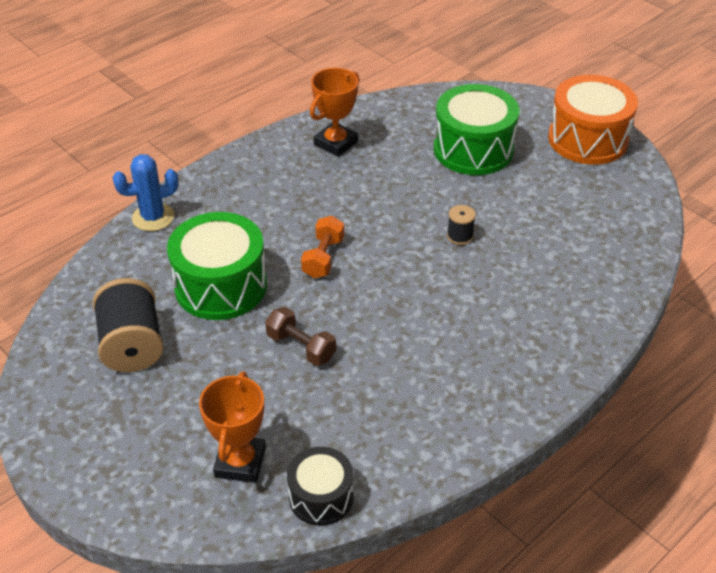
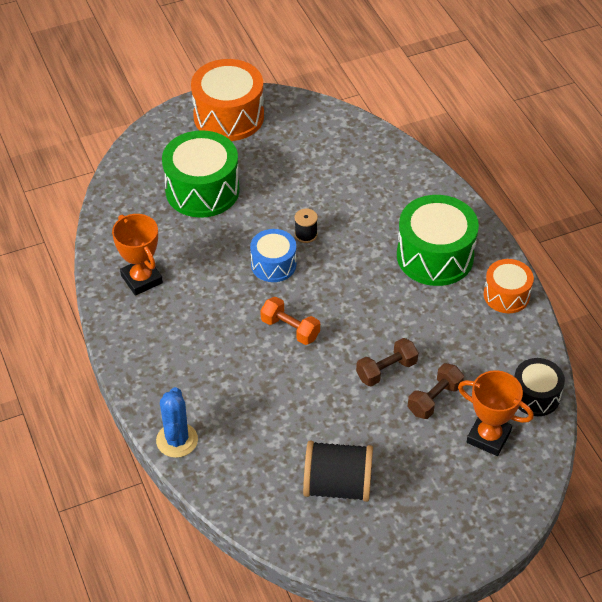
camera: 70 degrees left, 5 degrees up
green drum [167,212,267,320] -> green drum moved to [397,195,479,286]
none -> blue drum [250,229,296,282]
none -> brown dumbbell [408,363,464,419]
none -> orange drum [484,259,534,313]

